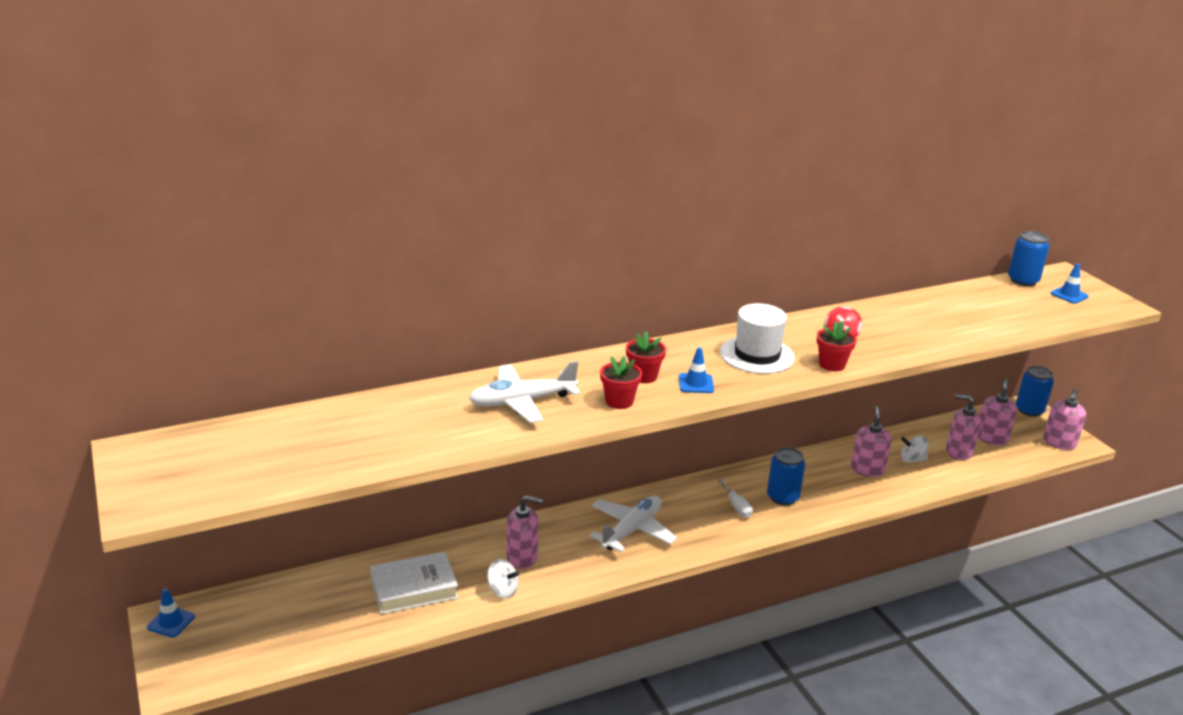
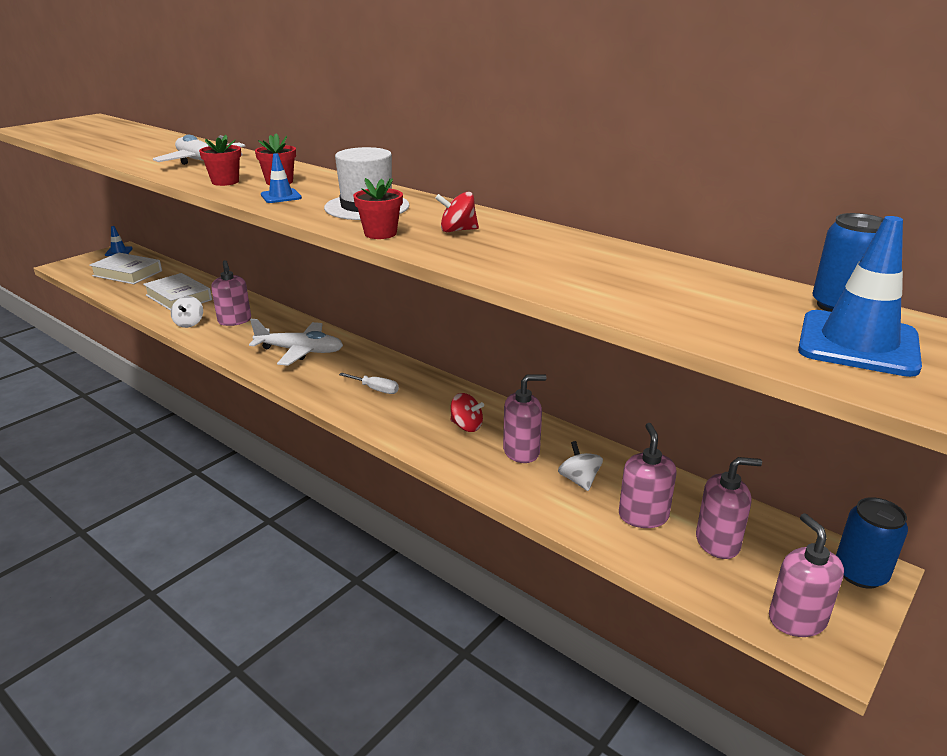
camera: 65 degrees right, 0 degrees up
white screwdriver [718,479,753,518] -> white screwdriver turned 105 degrees counterclockwise [339,373,399,394]
blue can [767,447,805,505] -> none
pink soap dispenser [1043,389,1086,450] -> pink soap dispenser turned 75 degrees clockwise [769,513,844,637]
blue traffic cone [1051,264,1089,304] -> blue traffic cone [798,216,922,377], size x1.92
none -> white book [89,253,162,284]
none -> red spinning top [451,393,484,432]

